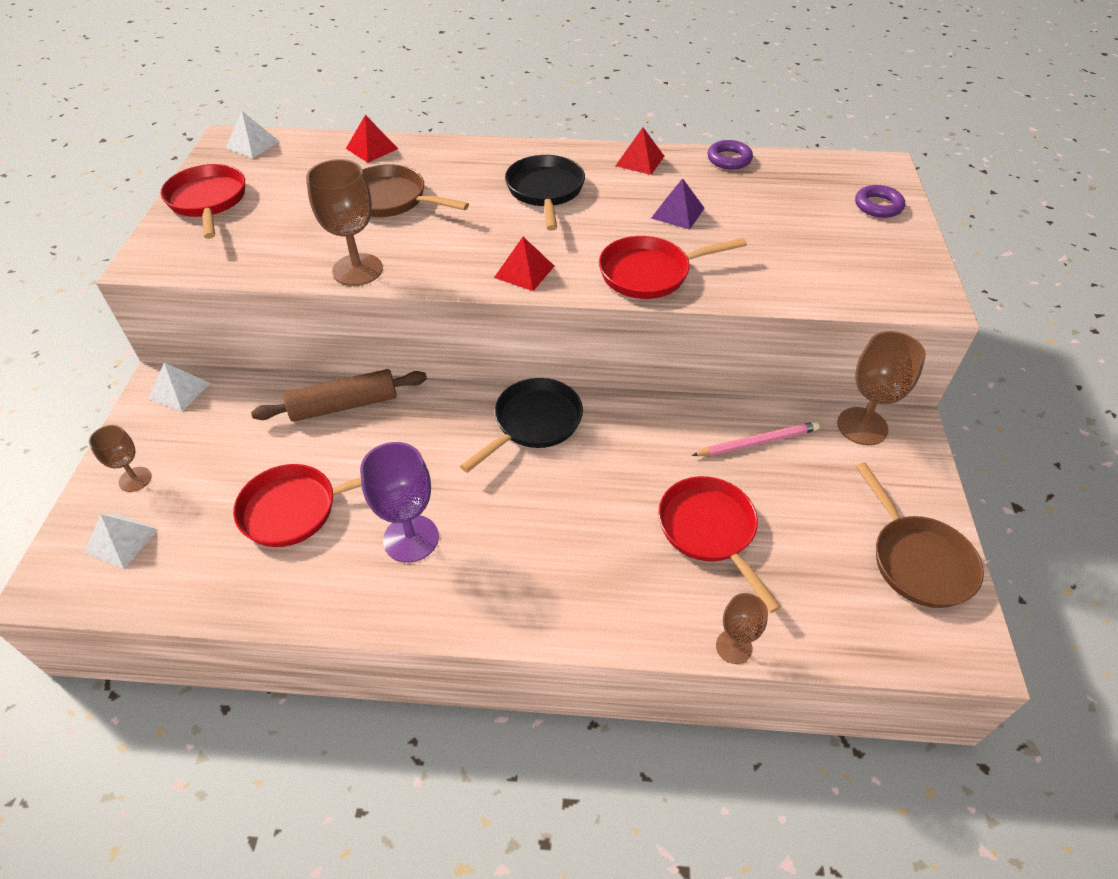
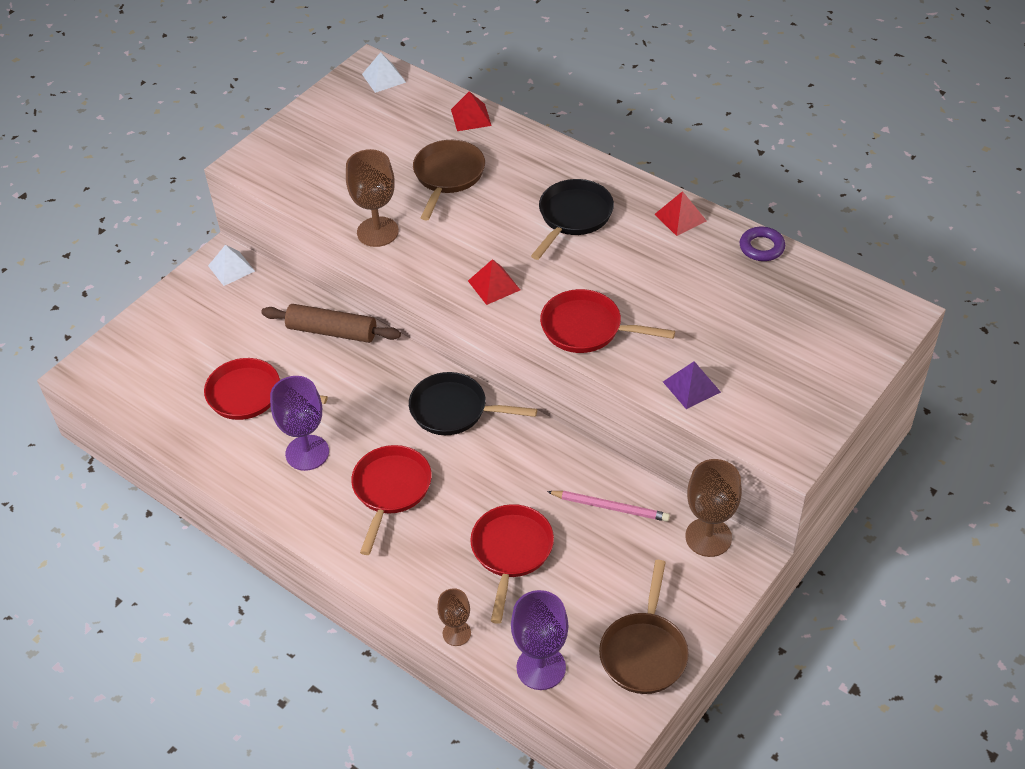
camera: 35 degrees right, 0 degrees up
white pyramid [84,514,159,569] -> none
brown goblet [89,425,152,492] -> none
red pan [161,164,245,239] -> red pan moved to [351,445,432,555]
brown pan [362,164,469,217] -> brown pan turned 45 degrees clockwise [413,140,485,221]
black pan [460,378,583,473] -> black pan turned 150 degrees counterclockwise [409,372,537,435]
purple pyramid [651,178,704,230] -> purple pyramid moved to [663,361,721,409]
purple ring [855,185,905,218] -> none
none -> purple goblet [511,590,568,690]

